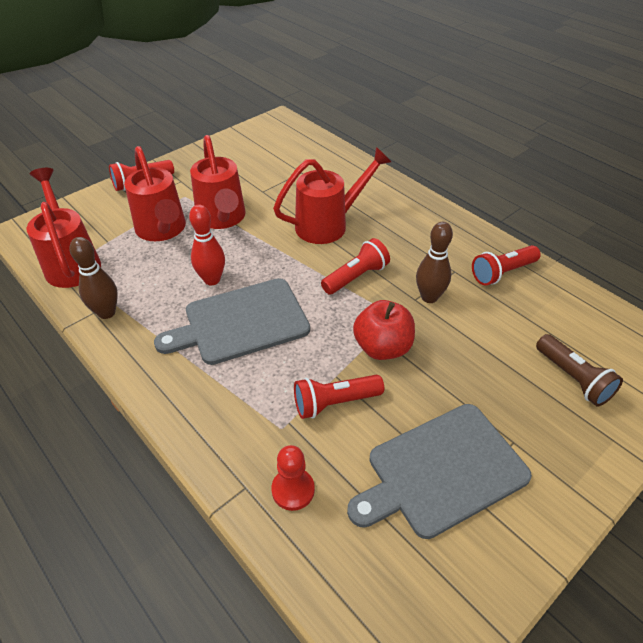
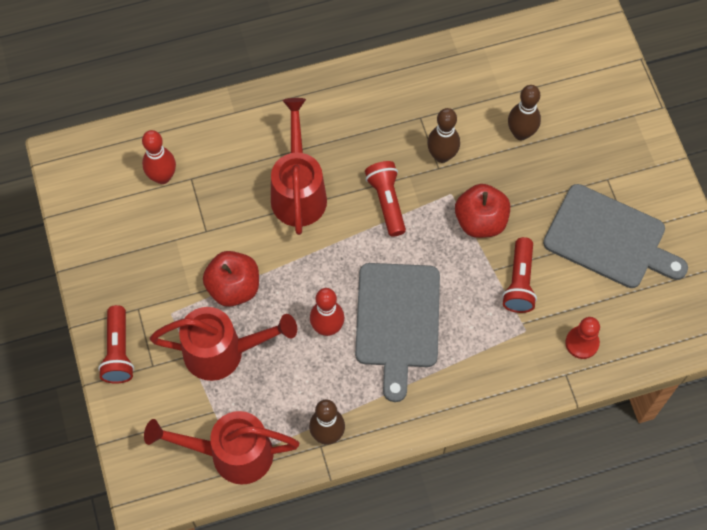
camera: 65 degrees left, 20 degrees up
red watering can [190,135,246,229] -> red apple [203,251,259,307]
grey cutting board [347,404,532,539] -> grey cutting board turned 60 degrees counterclockwise [543,184,688,288]
red flashlight [472,245,541,286] -> none
brown flashlight [536,334,623,407] -> none
none -> red bowling pin [142,130,176,184]
none -> brown bowling pin [508,85,541,140]

